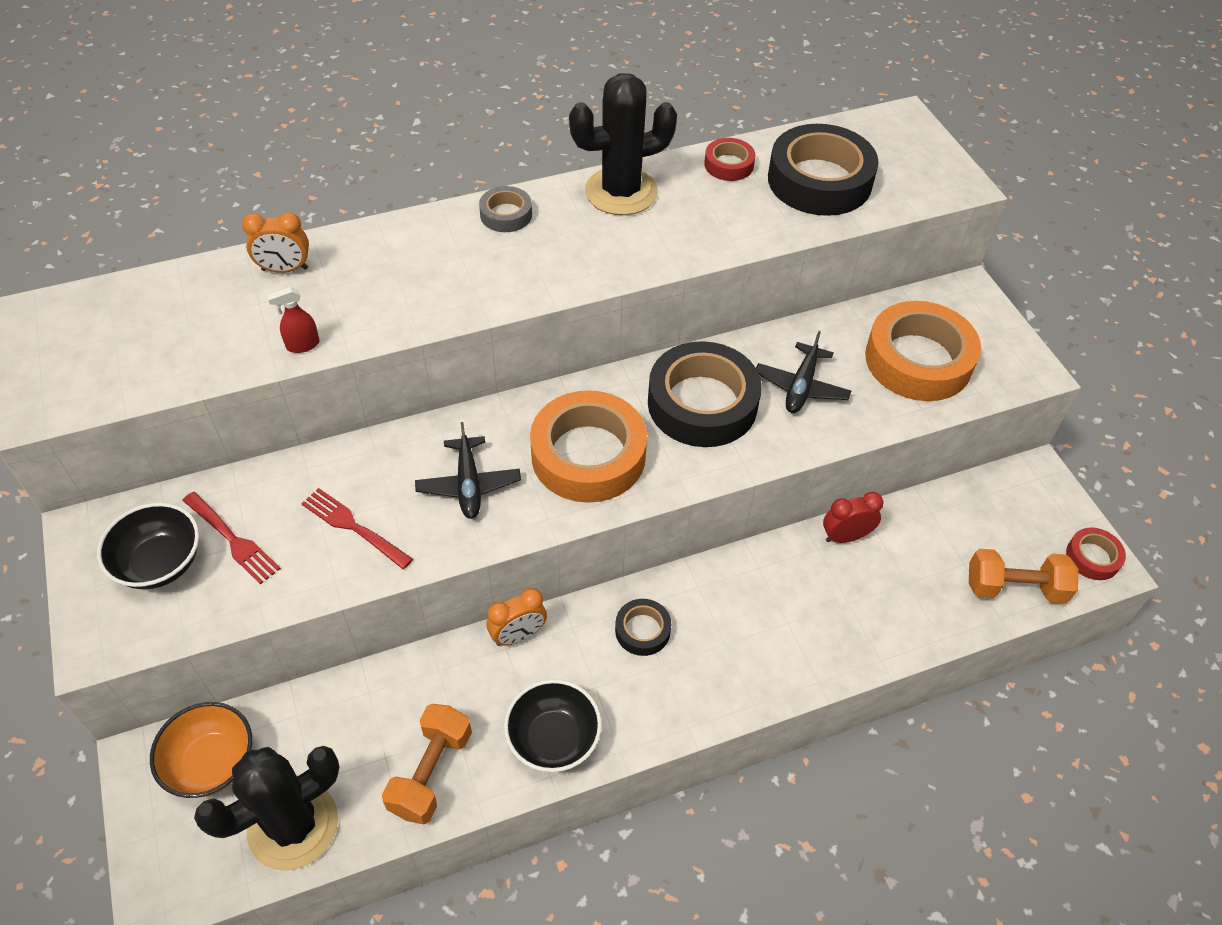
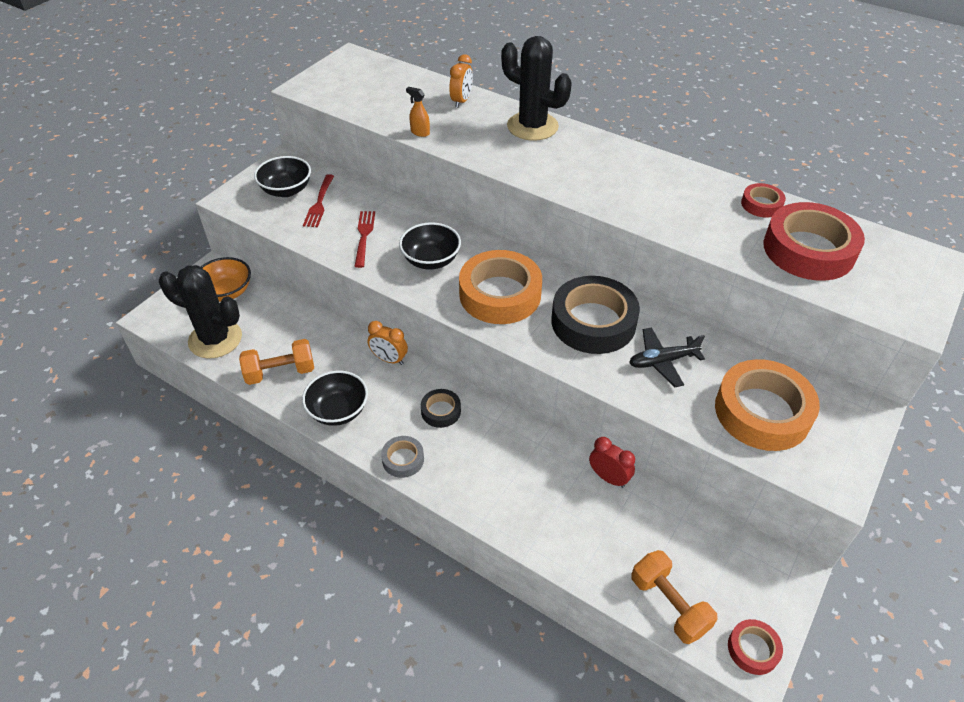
camera: 55 degrees right, 5 degrees down
orange clock [242,212,309,273] -> orange clock turned 120 degrees counterclockwise [449,54,473,108]
red spray bottle [267,287,319,353] -> orange spray bottle [406,87,430,137]
black plane [415,422,521,519] -> black bowl [399,222,461,270]
grey tape [479,186,532,232] -> grey tape moved to [381,436,424,478]
black cactus [569,73,677,215] -> black cactus moved to [501,36,572,141]
black tape [768,124,879,216] -> red tape [763,202,865,281]

